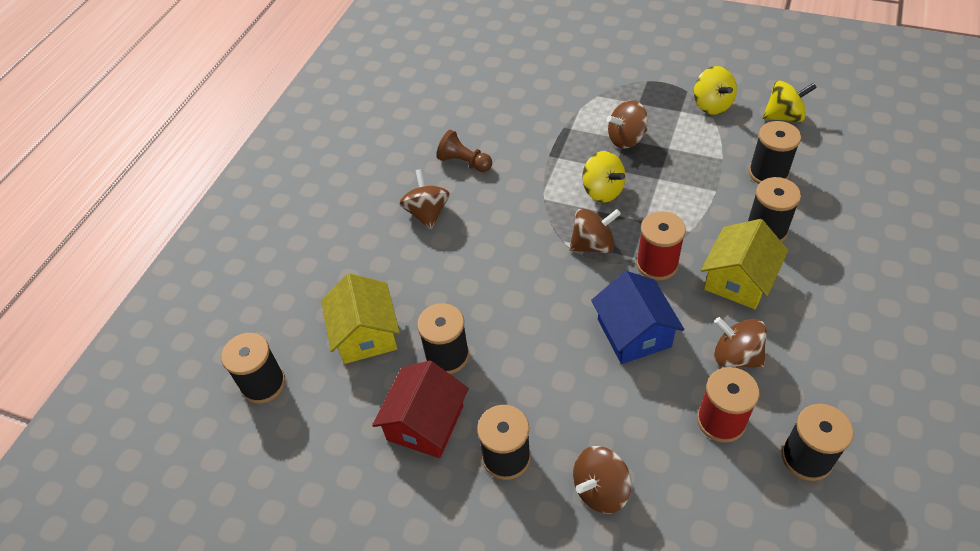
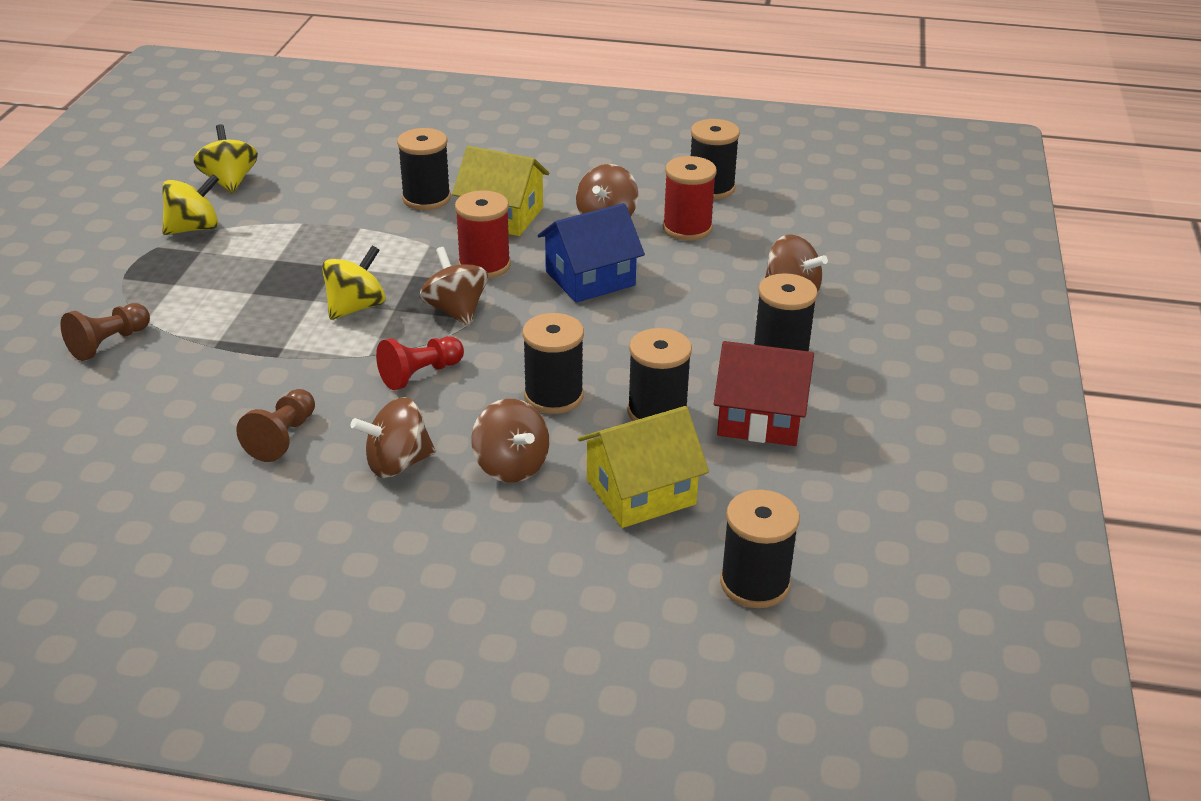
camera: 105 degrees left, 15 degrees down
brown spinning top [607,100,648,149] -> brown spinning top moved to [471,399,549,483]
black spool [749,121,801,184] -> black spool moved to [522,313,584,414]
none -> brown pawn [60,303,150,361]
none -> red pawn [376,336,464,390]

